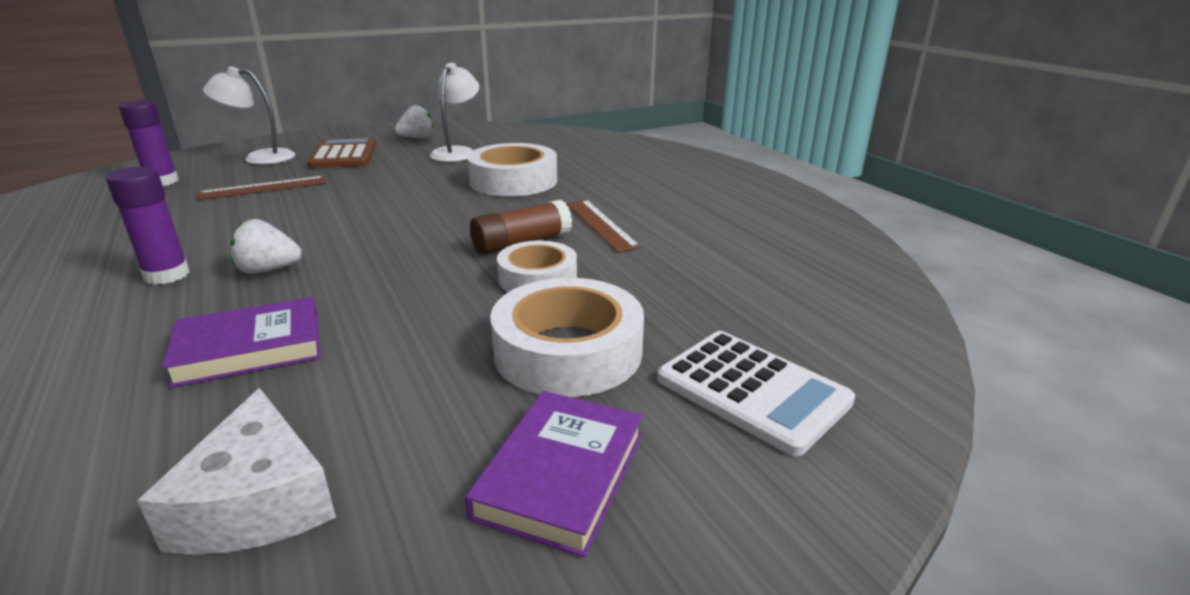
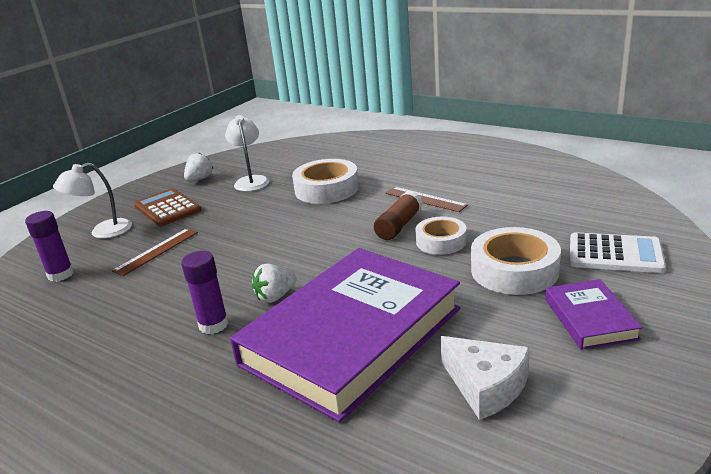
camera: 25 degrees left, 0 degrees up
purple book [162,297,321,388] -> purple book [230,248,460,423], size x2.30

